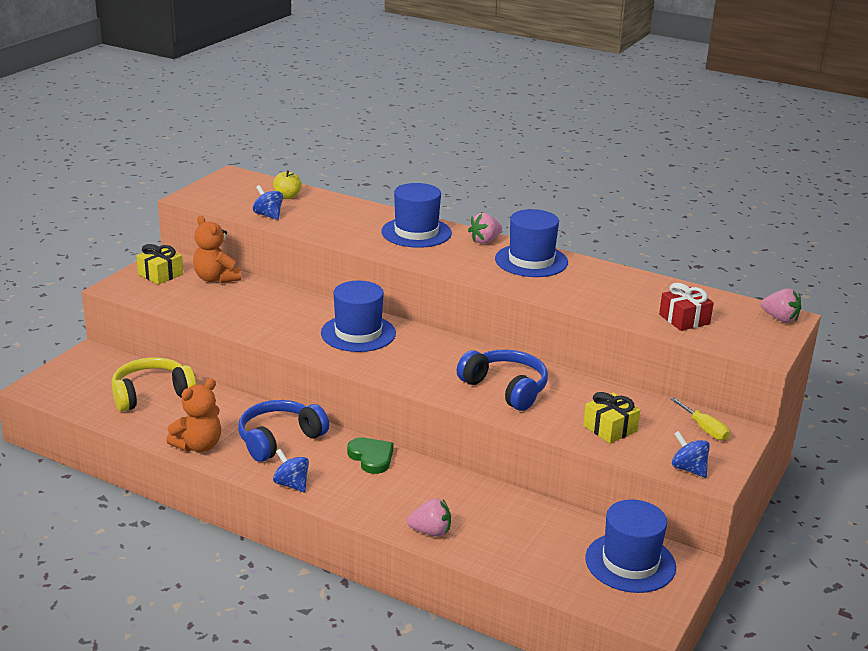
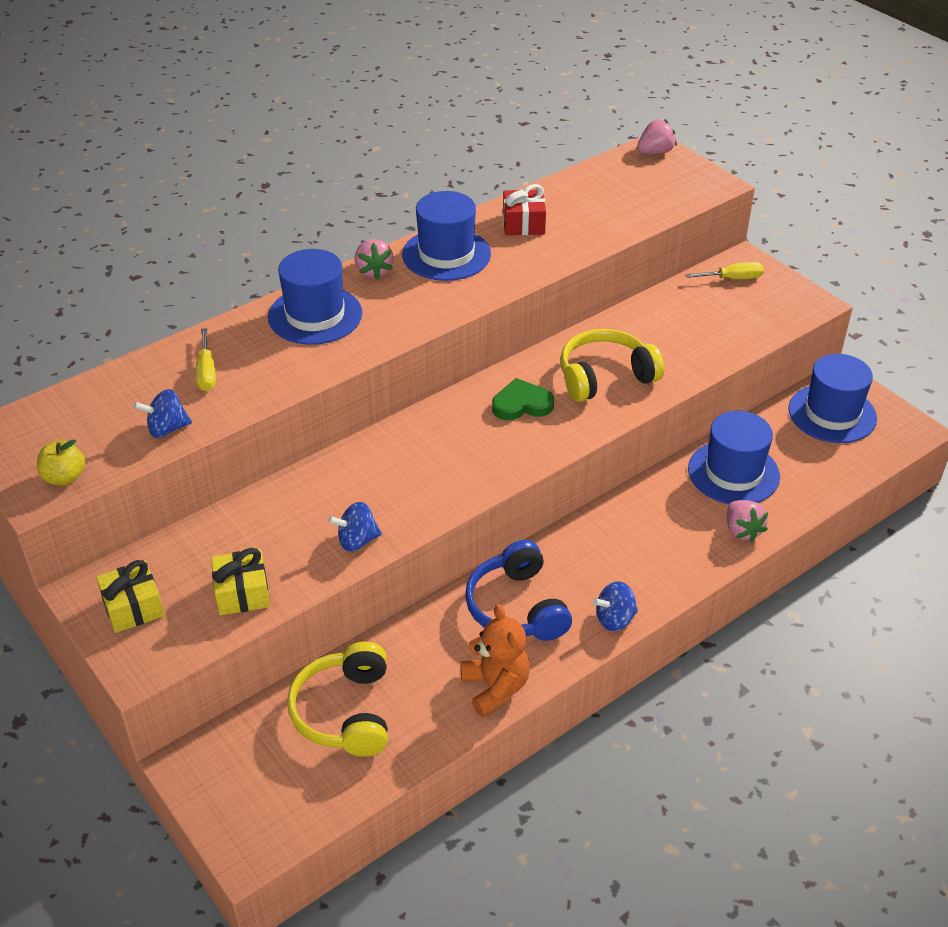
camera: 65 degrees left, 15 degrees up
orange teddy bear [193,215,241,284] -> none
yellow apple [273,170,302,199] -> yellow apple moved to [37,439,85,485]
blue hat [321,281,396,352] -> blue hat moved to [688,411,780,504]
green heart [347,437,393,474] -> green heart moved to [492,378,554,420]
pink strawberry [407,498,451,537] -> pink strawberry turned 135 degrees clockwise [727,500,768,542]
blue headphones [457,349,548,411] -> yellow headphones [561,329,664,402]
yellow gift [583,392,640,443] -> yellow gift moved to [211,548,270,615]
red gift [659,283,714,331] -> red gift moved to [503,184,546,235]
blue spinning top [672,431,710,478] -> blue spinning top moved to [328,502,382,552]
none -> yellow screwdriver [196,328,216,391]

